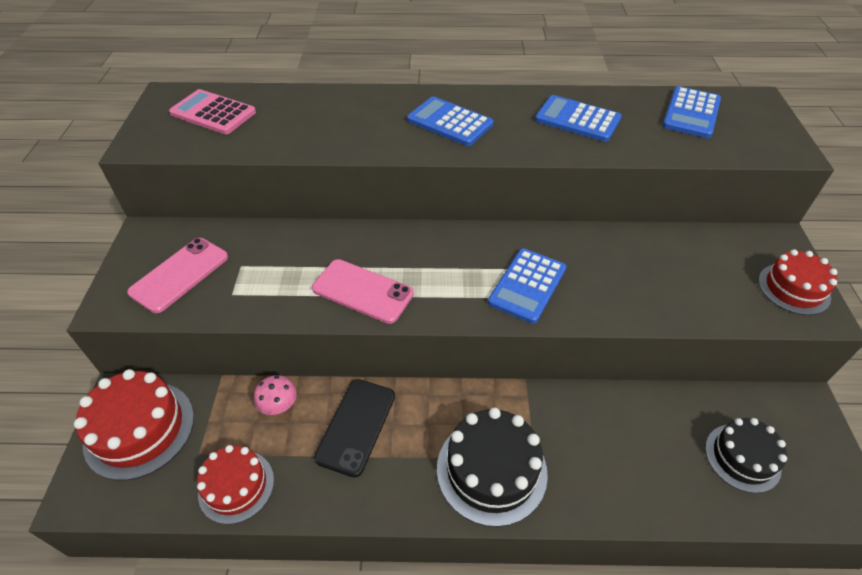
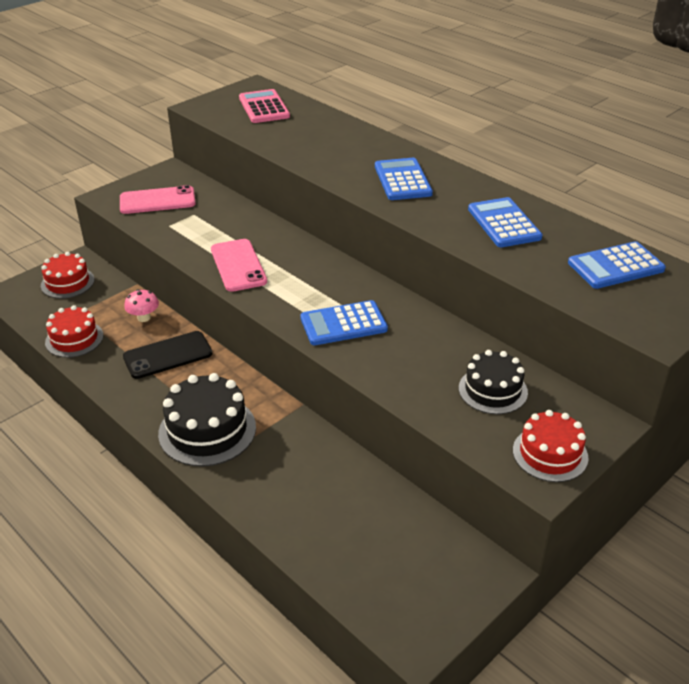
camera: 45 degrees right, 10 degrees down
red cake [74,369,194,480] -> red cake [41,252,94,299], size x0.66
black cake [705,418,787,493] -> black cake moved to [459,350,528,414]

